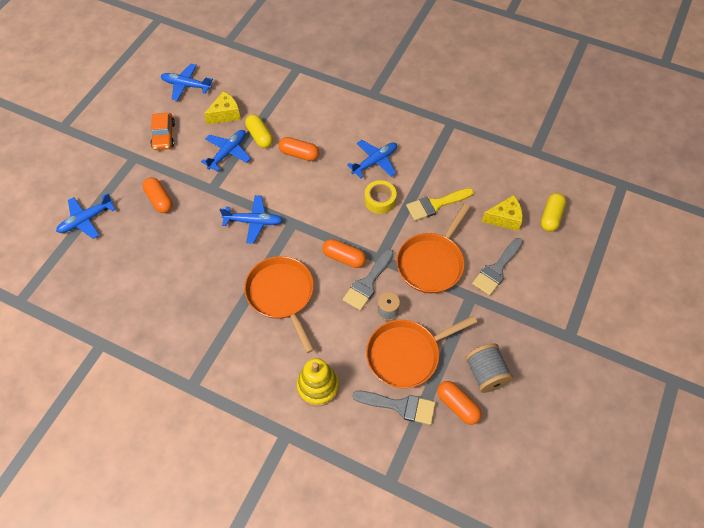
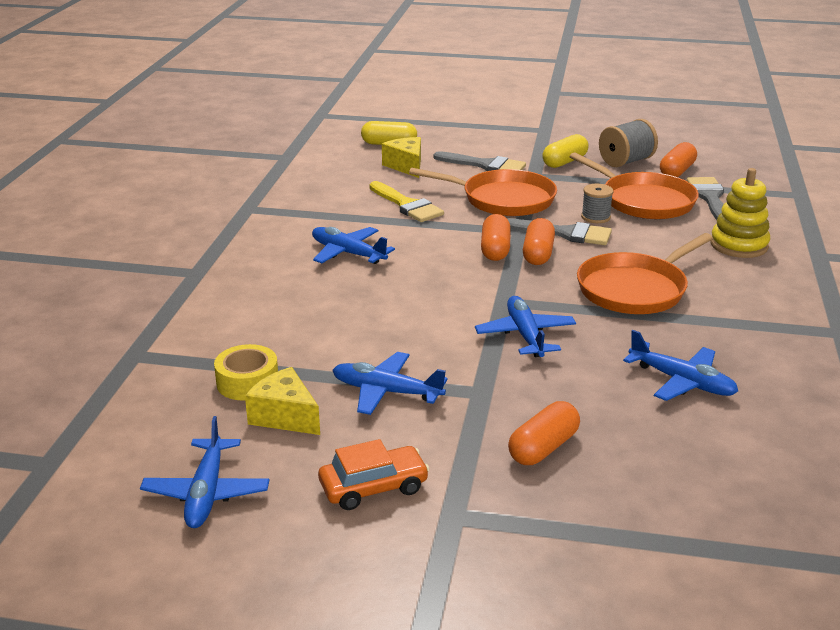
camera: 105 degrees left, 30 degrees down
blue plane [56,193,116,239] -> blue plane moved to [623,330,738,401]
yellow capsule [245,114,273,148] -> yellow capsule moved to [542,134,589,168]
orange capsule [279,137,319,161] -> orange capsule moved to [481,214,511,261]
yellow tape [364,180,397,214] -> yellow tape moved to [214,344,278,401]

